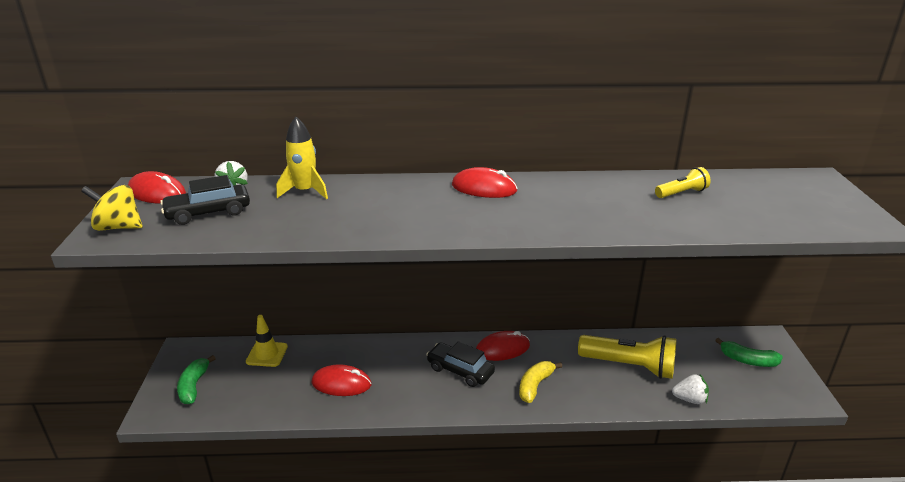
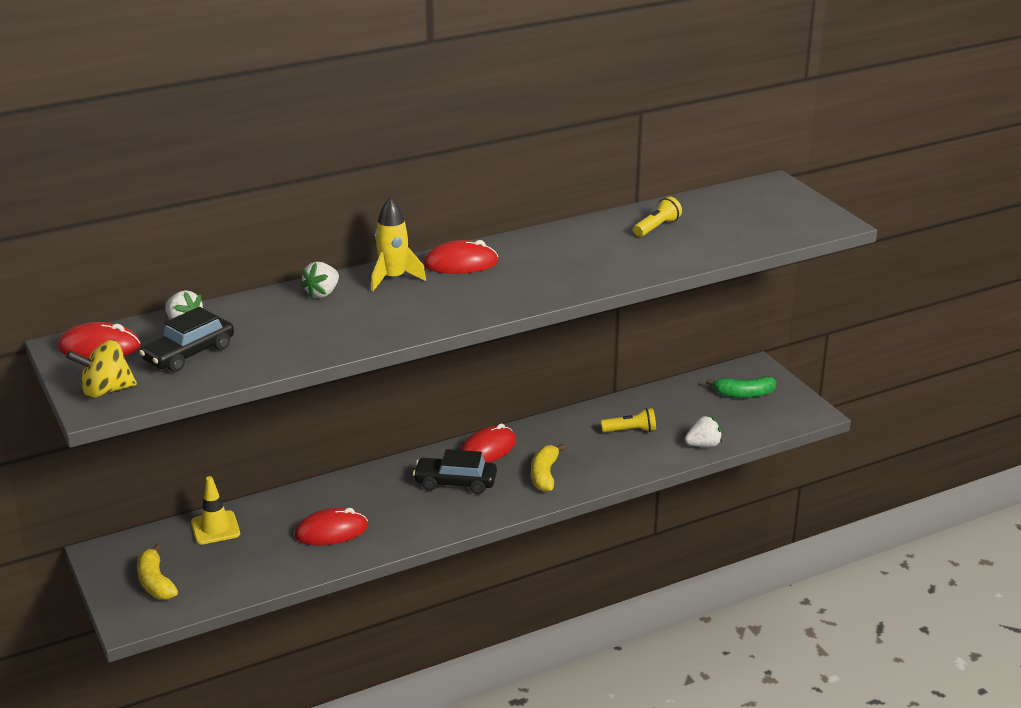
camera: 25 degrees left, 0 degrees up
green banana [177,355,216,404] -> yellow banana [137,543,178,599]
yellow rocket [276,117,328,199] -> yellow rocket moved to [371,197,426,291]
yellow flashlight [578,335,676,379] -> yellow flashlight [601,408,656,432], size x0.51
none -> white strawberry [300,262,339,299]

